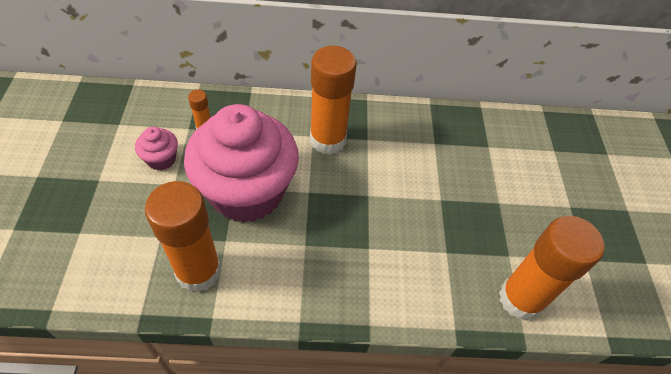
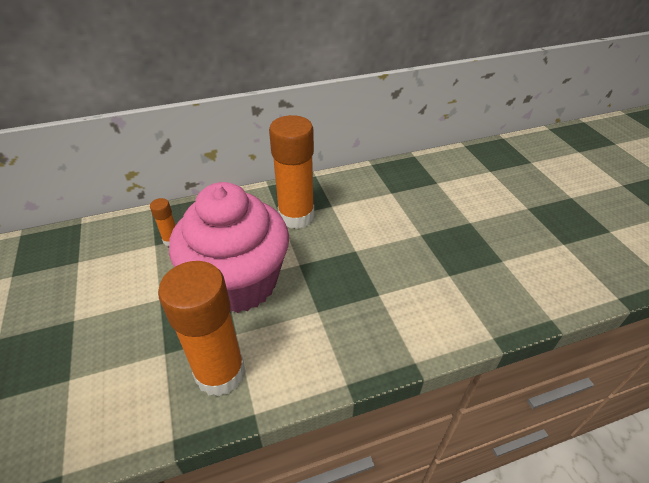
camera: 15 degrees left, 10 degrees down
pink cupcake [135,127,178,171] -> none
orange glue stick [499,216,605,321] -> none

